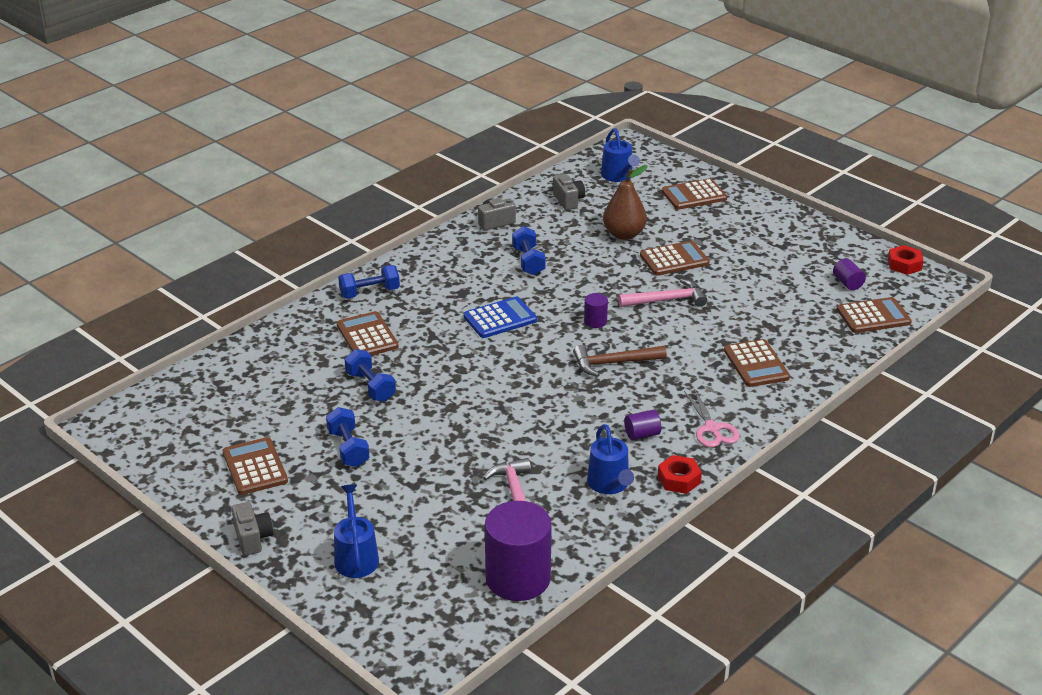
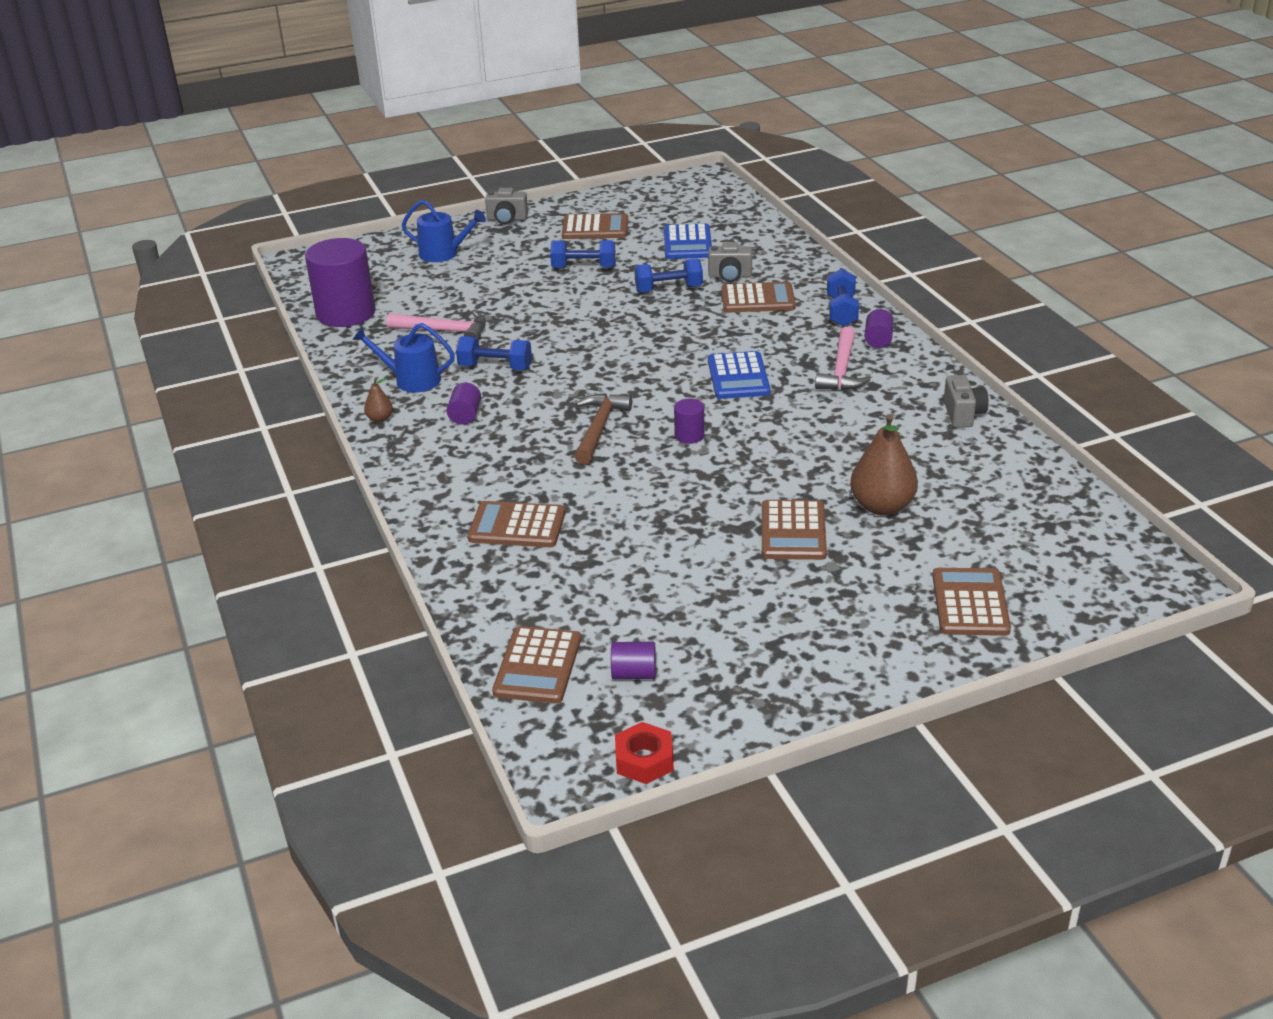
camera: 115 degrees right, 0 degrees up
blue dumbbell [512,226,546,275] -> blue dumbbell moved to [456,336,532,370]
grey camera [553,174,585,210] -> grey camera moved to [708,242,752,282]
blue watering can [601,128,640,182] -> none
pink hammer [618,279,707,307] -> pink hammer moved to [815,327,871,390]
red nut [658,455,702,494] -> brown pear [364,378,393,423]
pink scissors [684,388,740,447] -> none
none -> blue calculator [664,223,712,259]
none -> purple cylinder [865,309,894,348]

